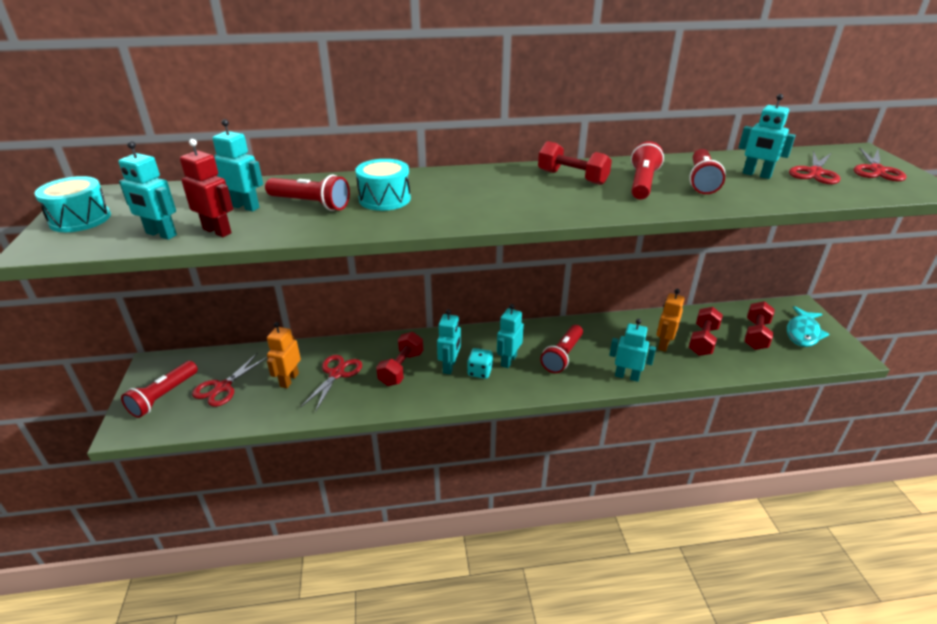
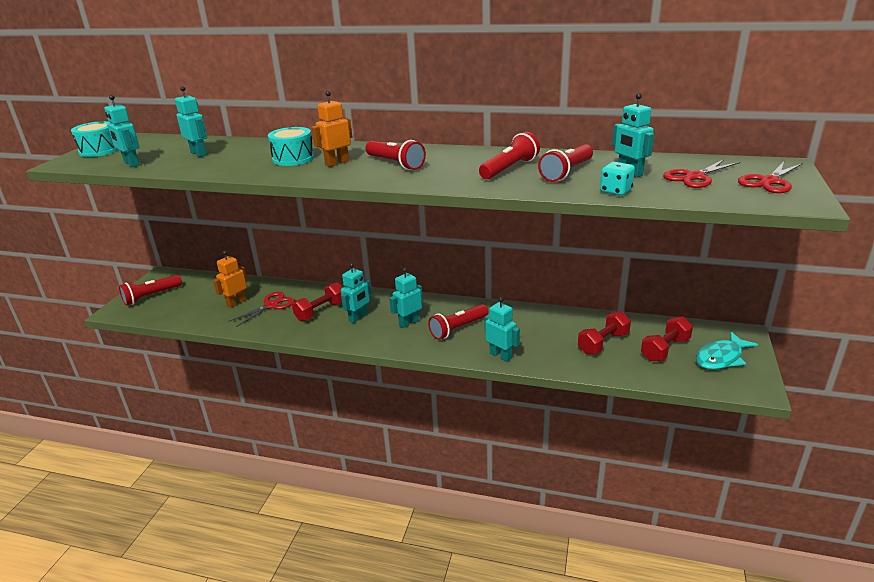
camera: 25 degrees right, 5 degrees down
red robot [180,139,233,237] -> none
red scissors [192,353,268,407] -> none
red flashlight [265,175,350,211] -> red flashlight moved to [365,140,426,170]
turquoise dice [467,348,493,379] -> turquoise dice moved to [600,162,635,196]
red dumbbell [538,141,612,185] -> none
orange robot [657,289,685,352] -> orange robot moved to [311,91,352,167]

